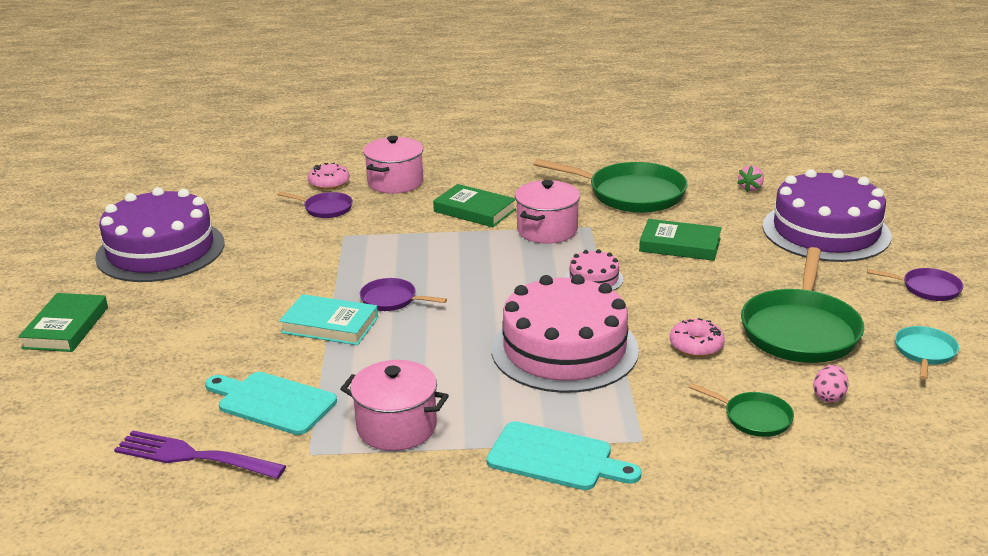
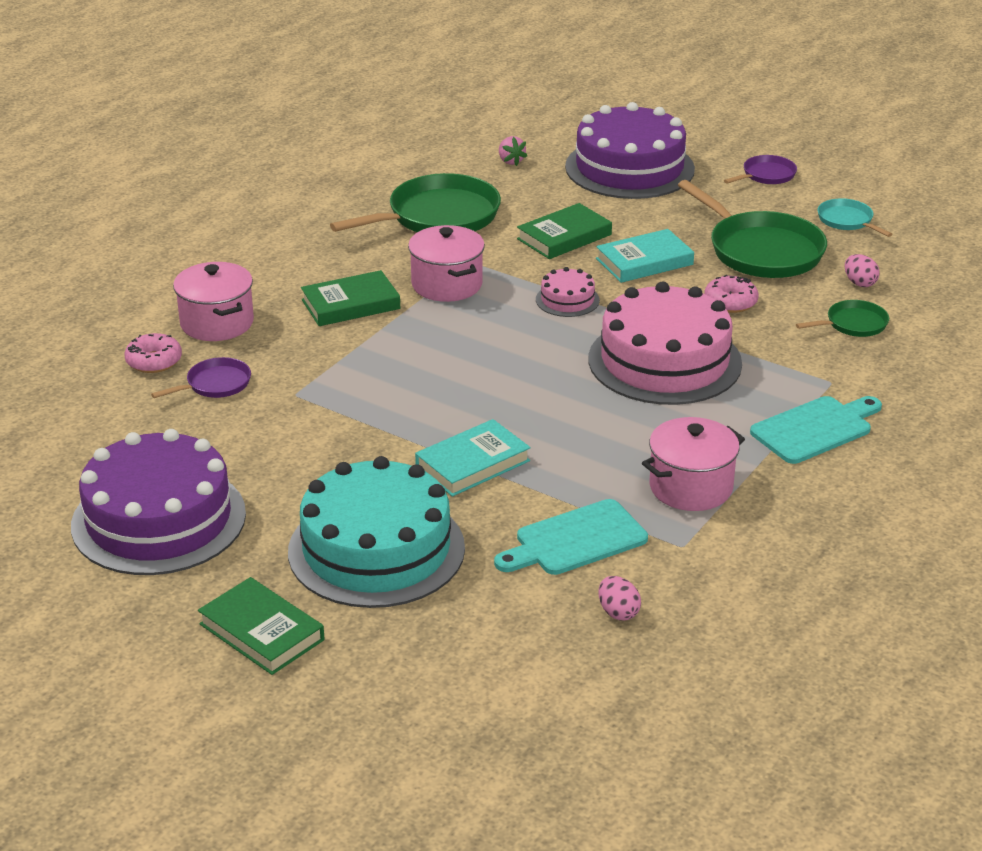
camera: 55 degrees left, 5 degrees up
purple fork [114,430,286,479] -> pink egg [598,576,641,621]
purple pan [360,278,447,311] -> none
none -> turquoise cake [288,456,465,608]
none -> turquoise book [596,229,694,283]

